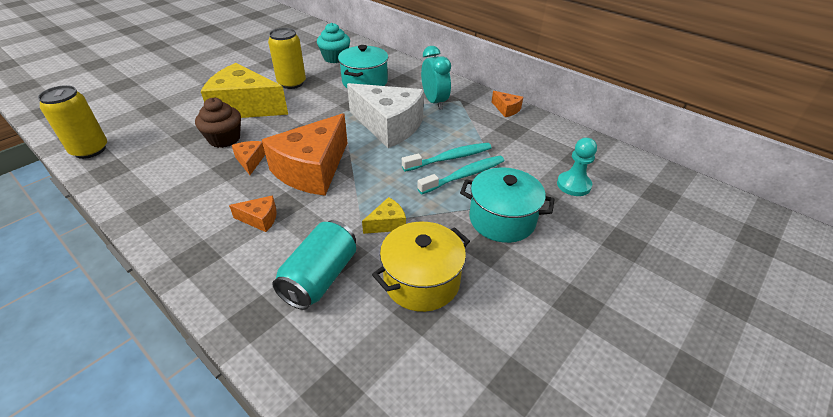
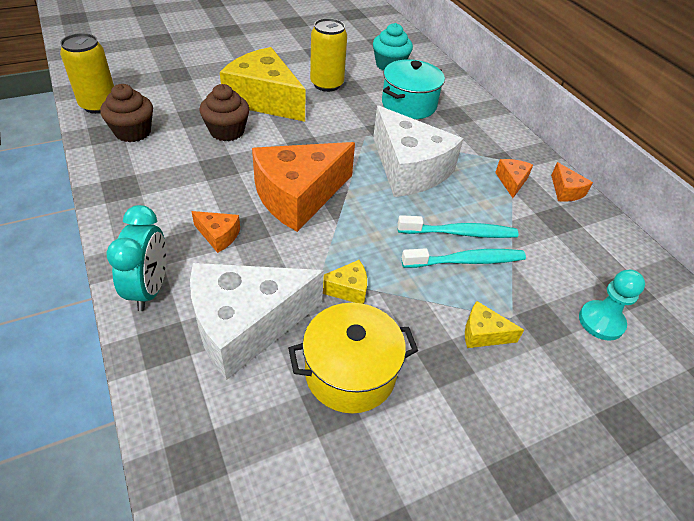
camera: 20 degrees right, 5 degrees up
orange cheese [232,141,265,175] -> orange cheese moved to [495,159,533,198]
turquoise can [273,220,356,310] -> white cheese [190,263,324,380]
turquoise clock [421,46,451,110] -> turquoise clock moved to [107,205,167,311]
turquoise pot [460,168,555,243] -> yellow cheese [465,301,524,348]
none -> brown cupcake [100,84,153,142]

